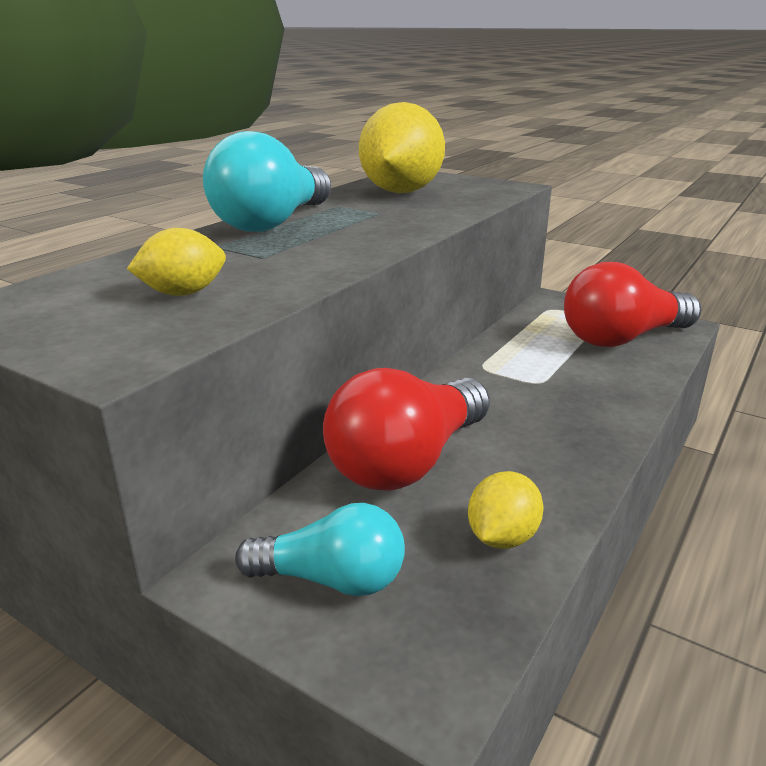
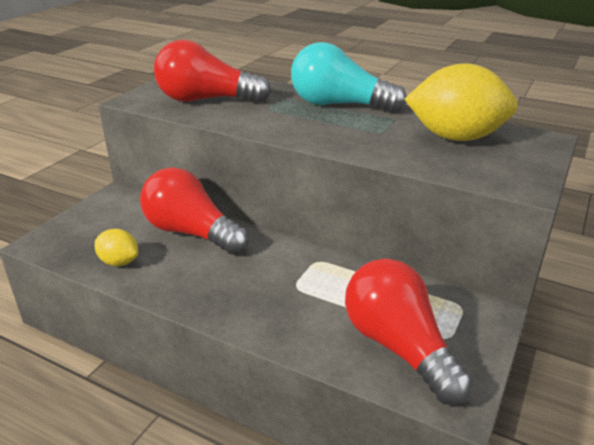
camera: 85 degrees right, 5 degrees up
yellow lemon [127,228,226,296] -> red light bulb [154,40,271,103]
turquoise light bulb [235,503,405,596] -> none

